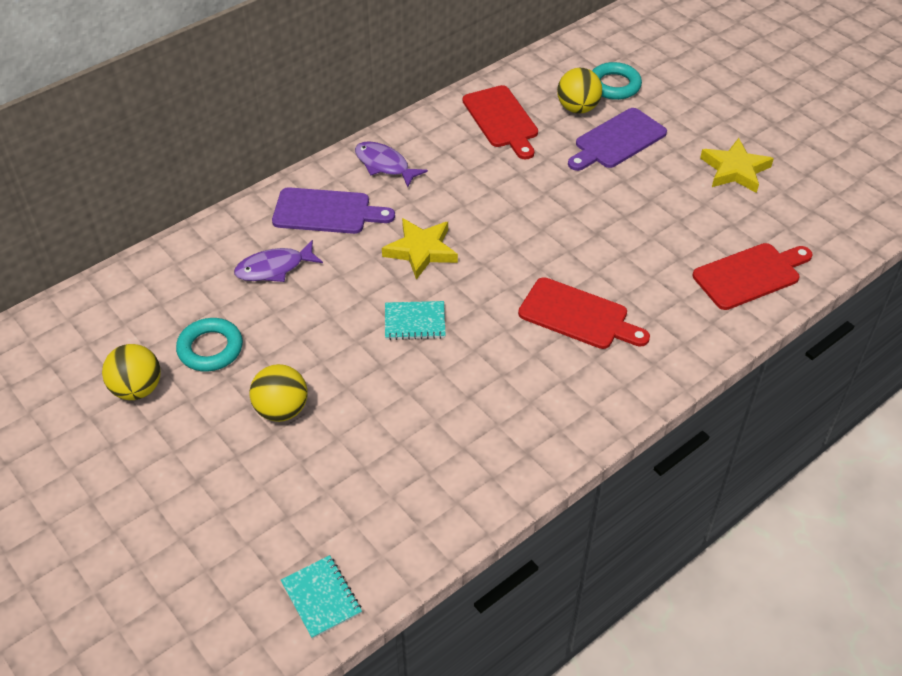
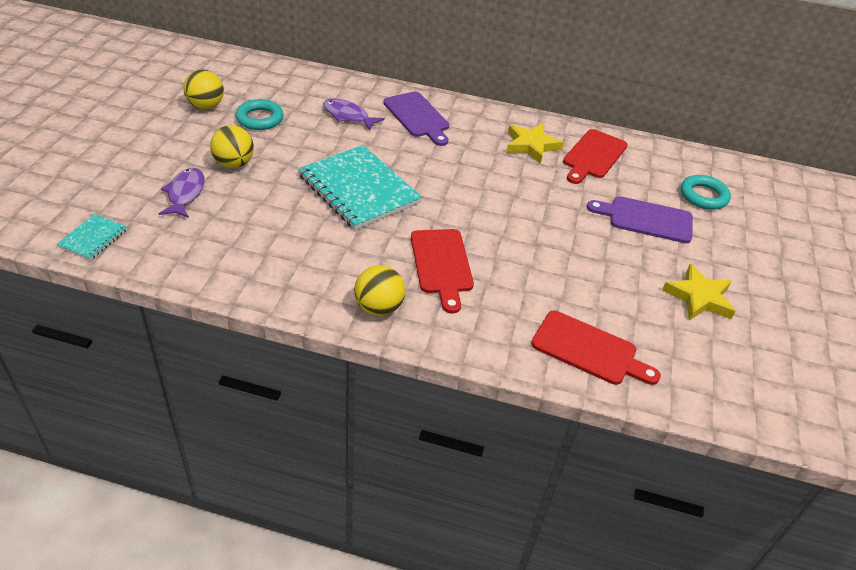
camera: 50 degrees right, 5 degrees down
purple fish [355,141,428,187] -> purple fish moved to [158,168,204,218]
yellow star [382,218,458,280] -> yellow star moved to [506,123,564,164]
turquoise notebook [385,301,446,340] -> turquoise notebook [298,145,422,230], size x2.15
yellow ball [557,68,602,114] -> yellow ball moved to [354,265,405,316]

